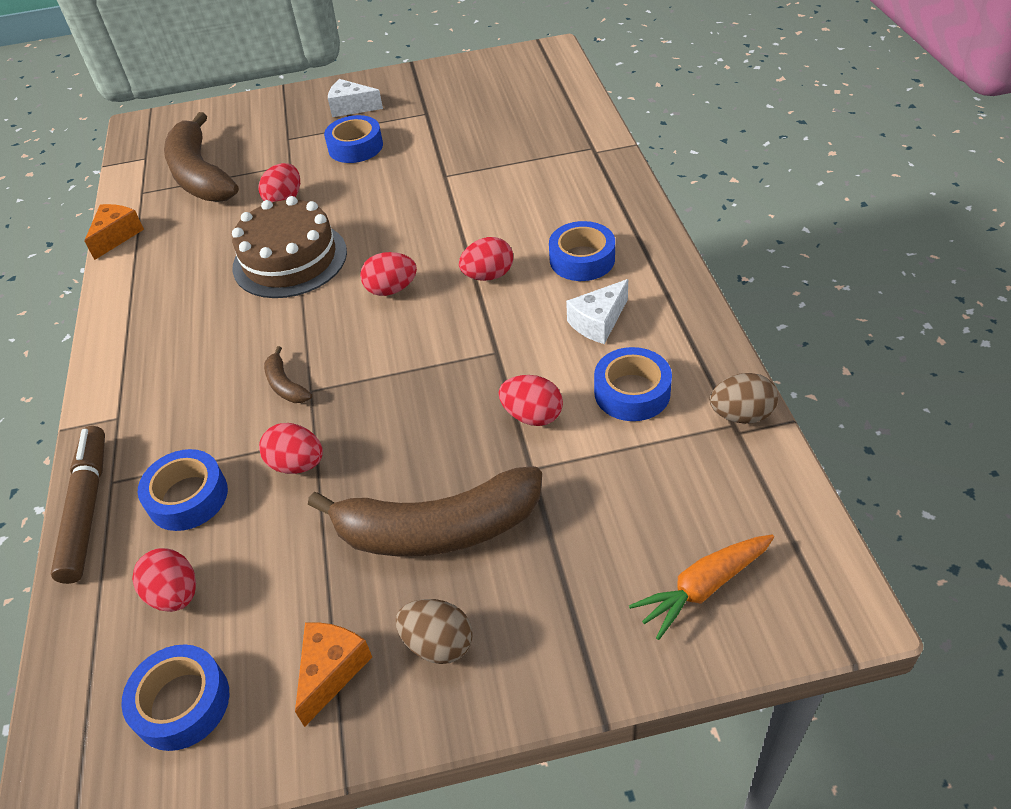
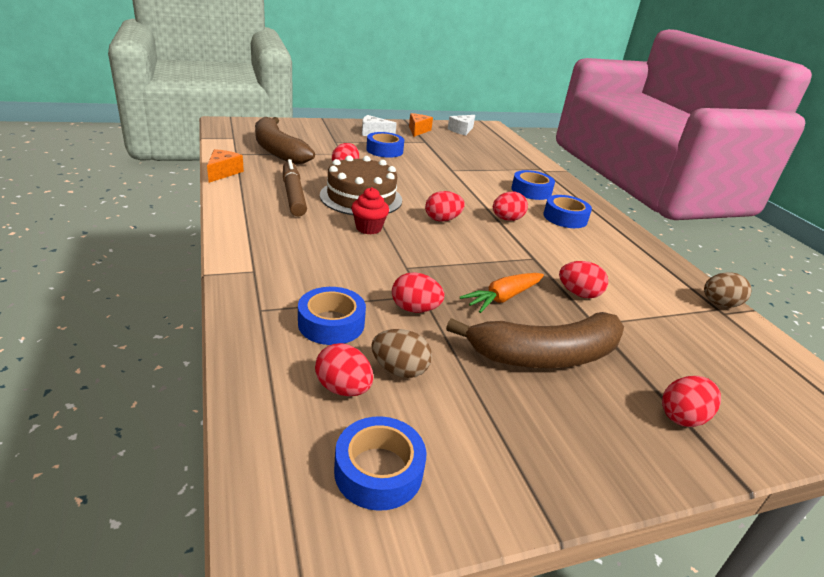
camera: 15 degrees left, 15 degrees down
brown marker [51,426,105,584] -> brown marker moved to [283,159,307,217]
brown banana [264,346,312,403] -> none
orange cheese [295,622,372,727] -> orange cheese moved to [409,113,433,137]
brown egg [396,599,473,664] -> brown egg moved to [371,329,432,378]
white cheese [566,279,628,344] -> white cheese moved to [448,115,475,136]
blue tape [594,347,672,421] -> blue tape moved to [511,170,555,200]
orange carrot [629,535,774,640] -> orange carrot moved to [460,273,544,313]
none -> red cupcake [351,187,389,234]
none -> red egg [662,376,721,427]

